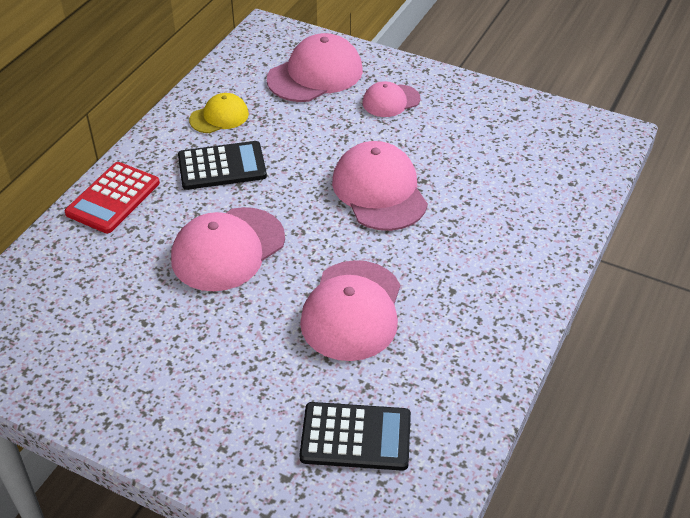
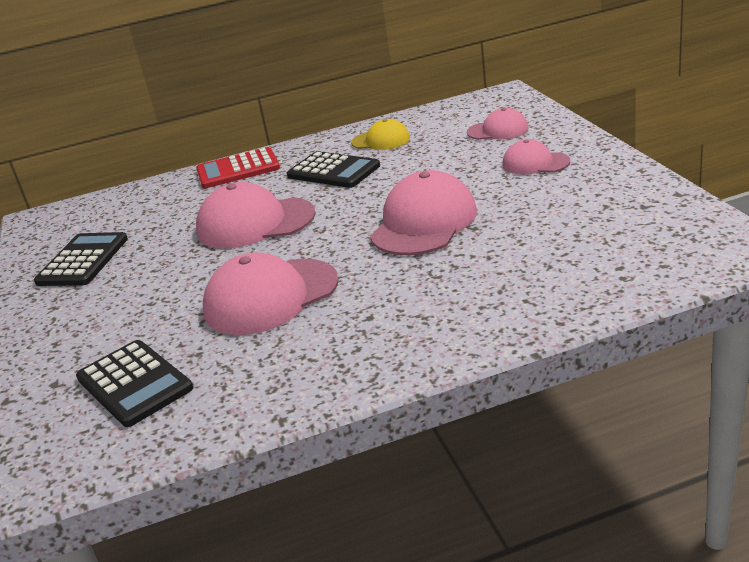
camera: 50 degrees right, 15 degrees down
pink cap [267,33,363,102] -> pink cap [467,108,528,140], size x0.57
none -> black calculator [34,232,128,286]

